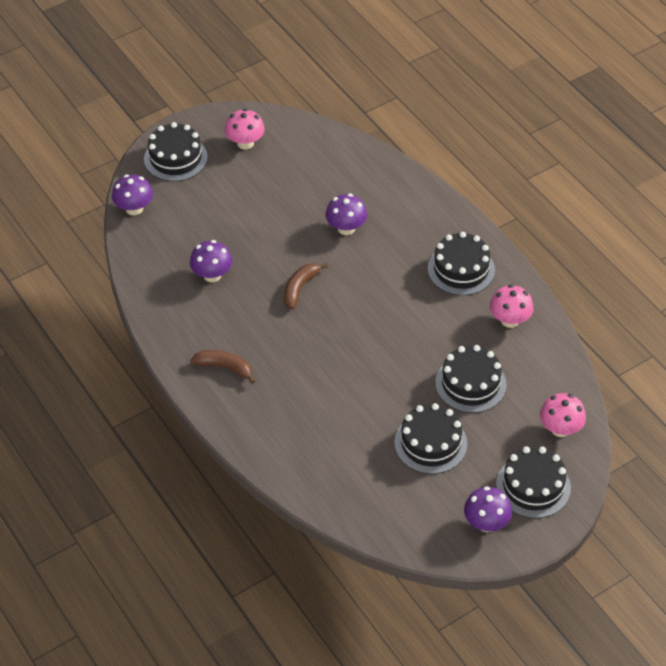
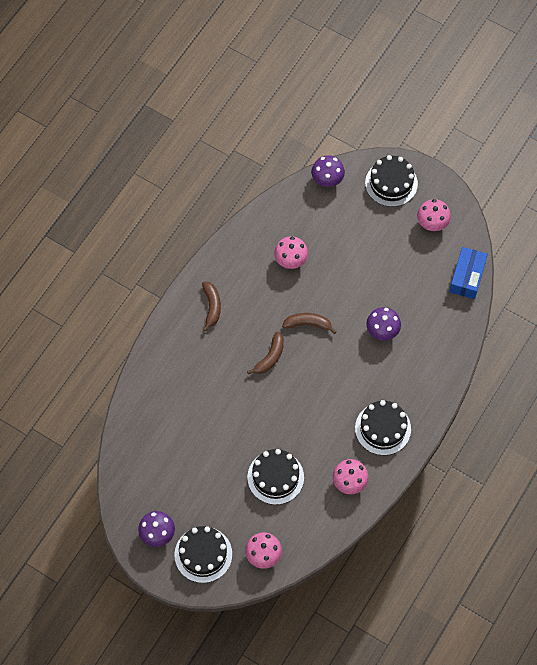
camera: 65 degrees right, 15 degrees up
purple mushroom [190,240,232,282] -> pink mushroom [274,236,308,269]
black cake [394,403,467,474] -> none
none -> brown banana [247,331,284,374]
none -> blue box [449,247,488,299]

